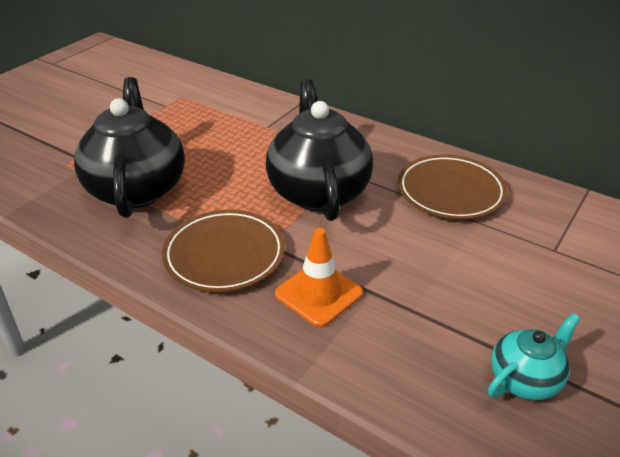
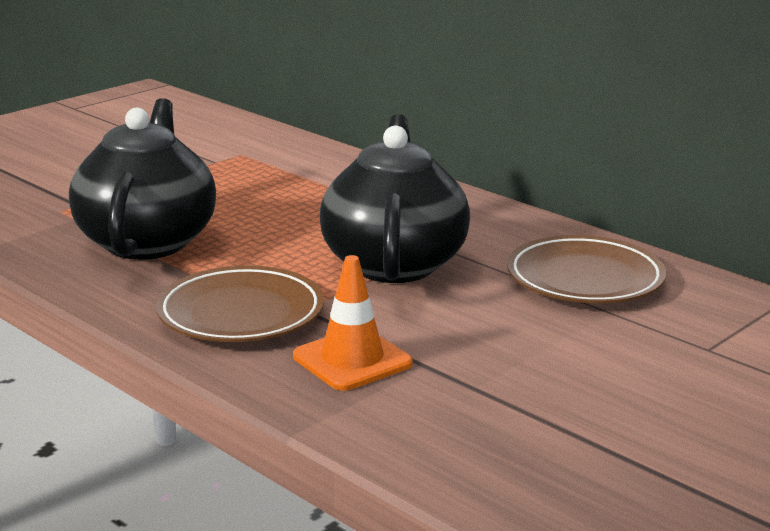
camera: 10 degrees right, 15 degrees down
turquoise teapot [488,313,581,400] -> none

